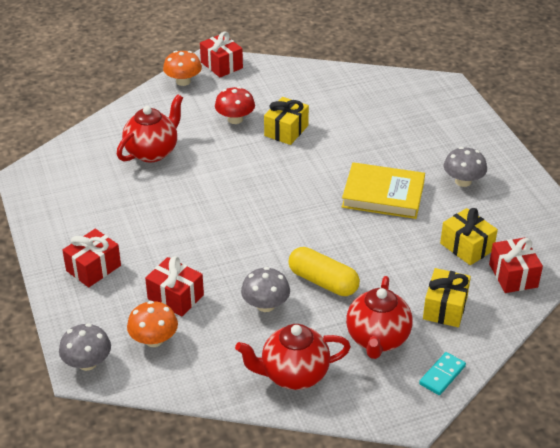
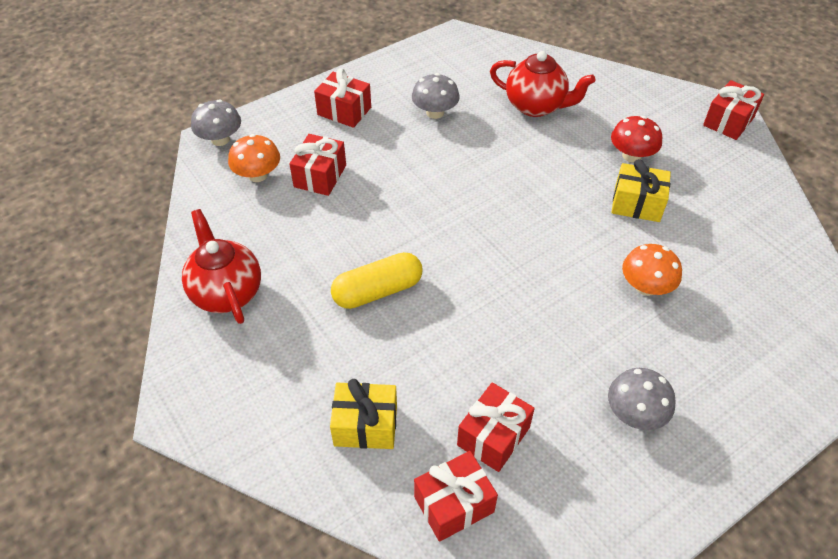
camera: 75 degrees right, 10 degrees up
orange mushroom [163,51,202,86] -> orange mushroom moved to [622,244,682,296]
grey mushroom [241,267,290,312] -> grey mushroom moved to [412,73,459,119]
yellow capsule [288,247,360,296] -> yellow capsule turned 45 degrees clockwise [331,252,423,309]
yellow book [342,162,425,219] -> none
red teapot [346,276,413,359] -> none
turquoise domino [419,352,466,395] -> none
yellow gift [440,208,498,265] -> red gift [457,382,535,472]

